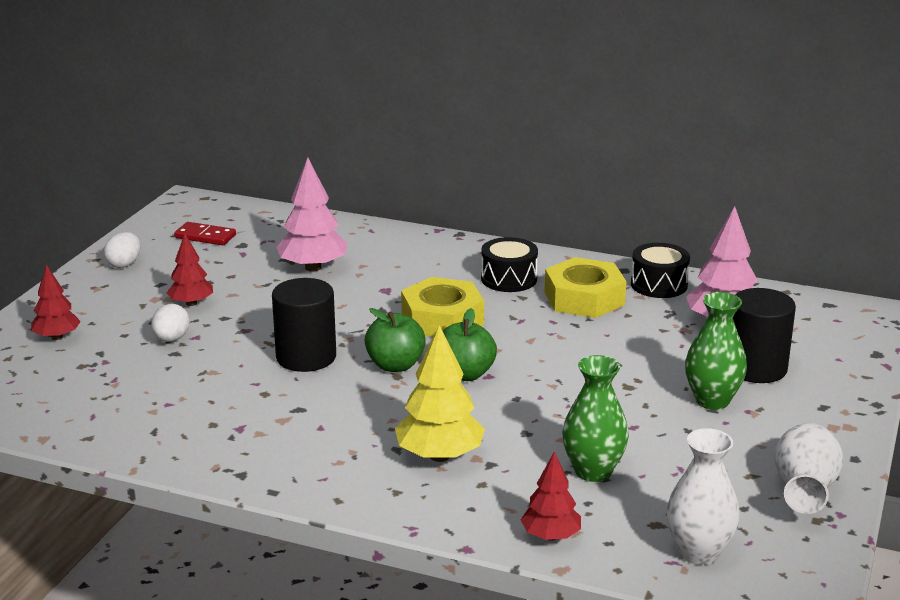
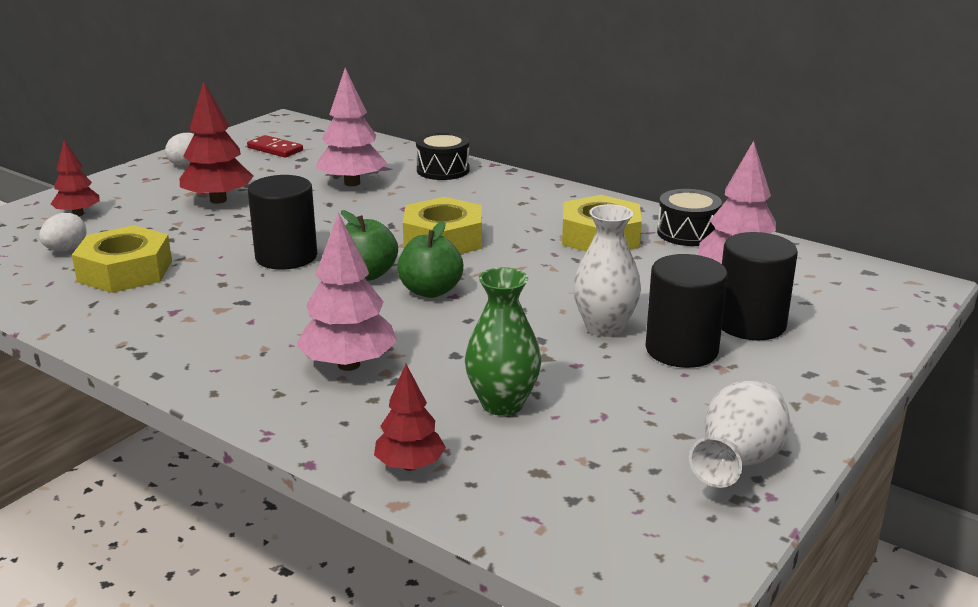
camera: 15 degrees right, 0 degrees up
white egg [151,304,190,342] -> white egg moved to [39,213,87,251]
red tree [166,234,213,306] -> red tree [180,81,254,204], size x1.60
yellow tree [395,325,485,462] -> pink tree [296,213,397,371]
black drum [481,237,538,292] -> black drum moved to [416,132,470,180]
white vase [666,428,740,565] -> white vase moved to [573,204,641,337]
green vase [685,292,747,410] -> black cylinder [645,254,728,368]
none -> yellow nut [72,225,172,293]

